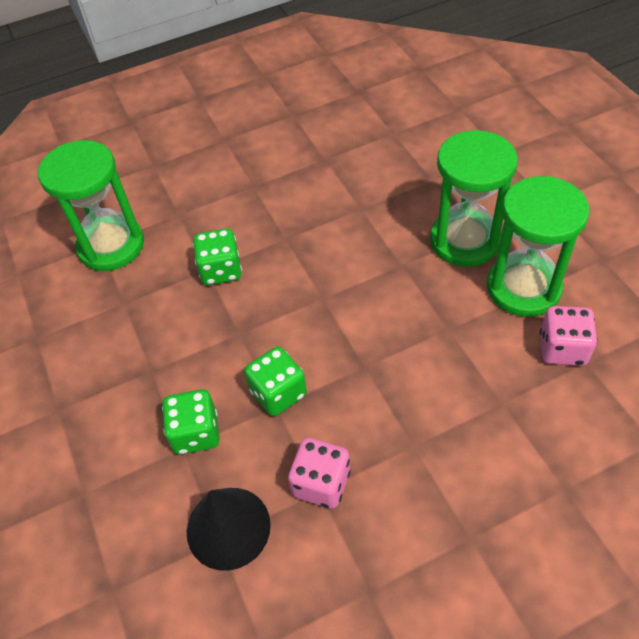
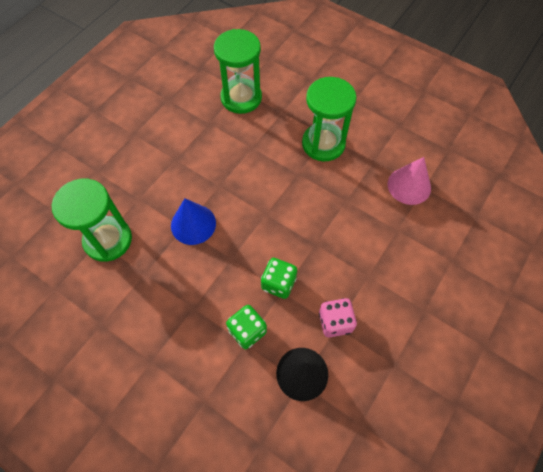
camera: 35 degrees left, 10 degrees up
green dice [193,228,242,285] -> blue cone [171,198,216,245]
green hourglass [487,176,589,317] -> green hourglass moved to [214,29,262,114]
pink dice [540,306,598,366] -> pink cone [388,157,431,205]

